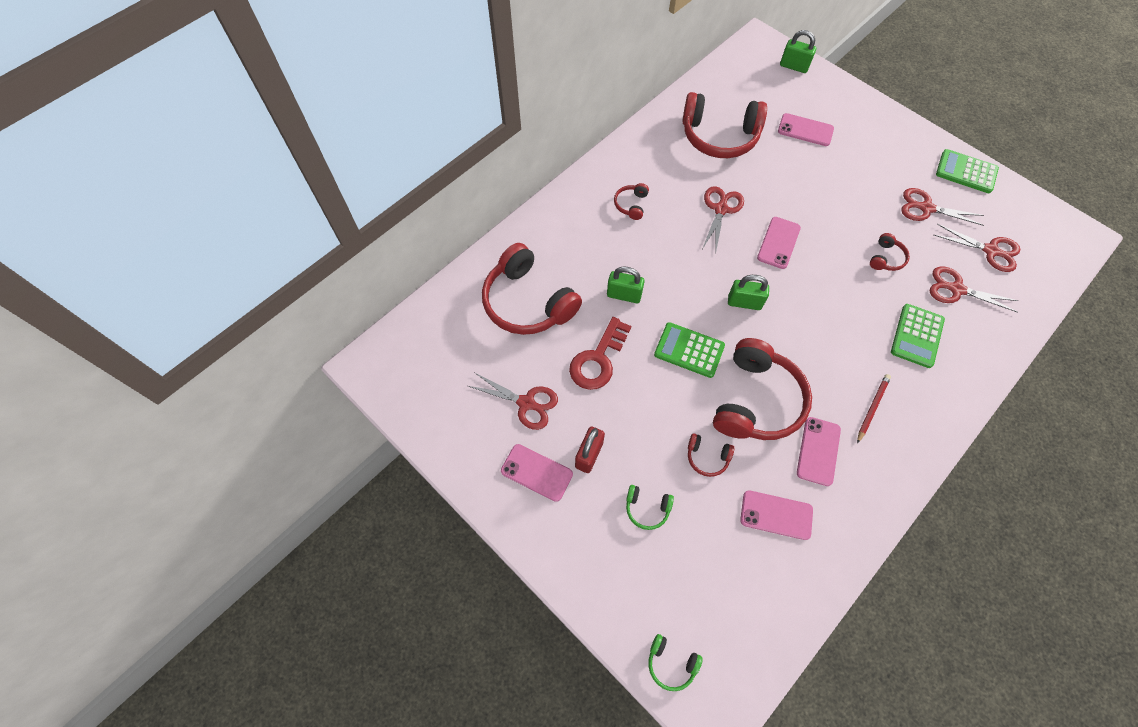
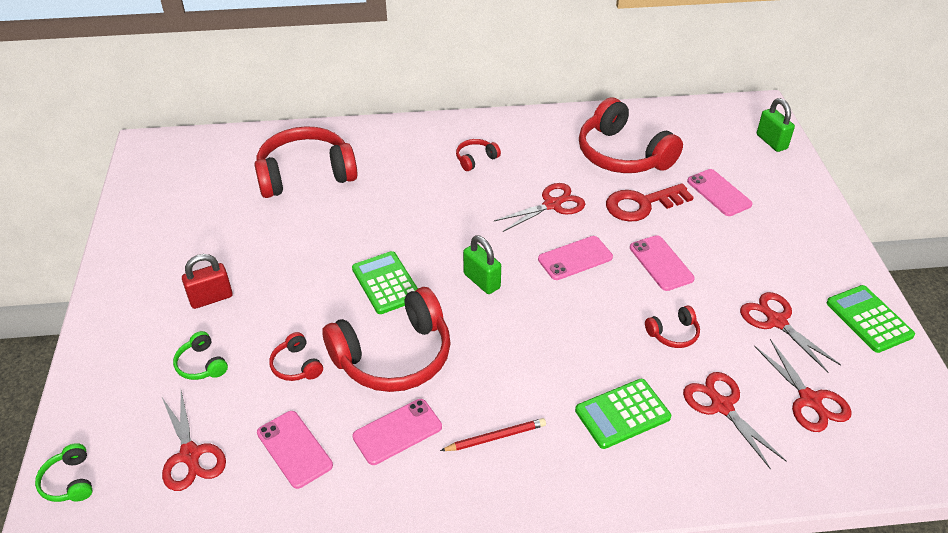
camera: 40 degrees right, 20 degrees down
red scissors [468,372,558,430] -> red scissors moved to [162,390,226,491]
red headphones [482,243,582,335] -> red headphones turned 75 degrees clockwise [254,126,358,198]
pink phone [501,444,573,502] -> pink phone moved to [630,235,695,291]
red key [569,317,631,390] -> red key moved to [606,183,694,222]
green padlock [607,266,645,303] -> none

